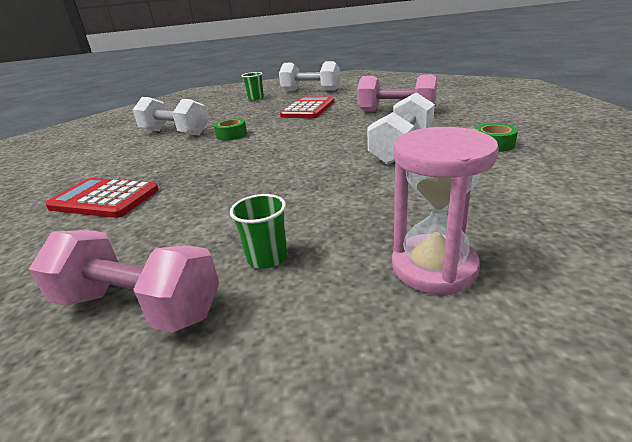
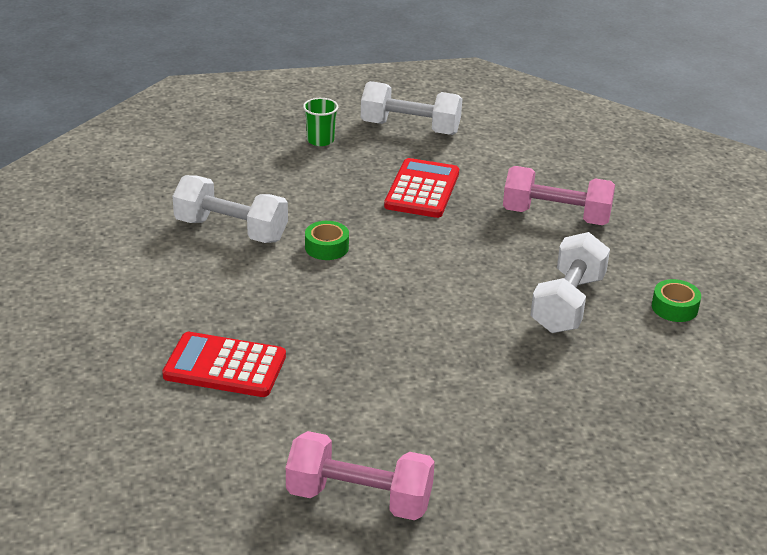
camera: 10 degrees left, 5 degrees up
green cup [230,194,287,269] -> none
pink hourglass [392,127,499,295] -> none

